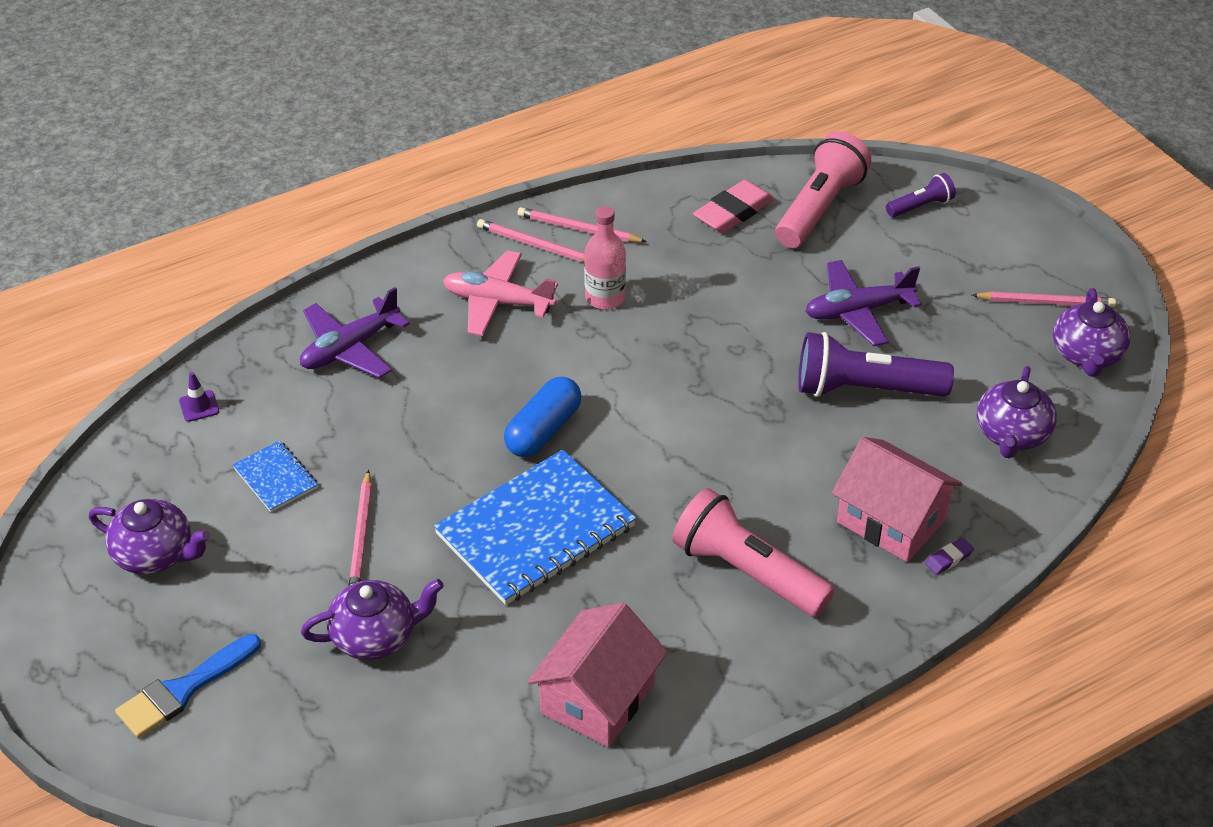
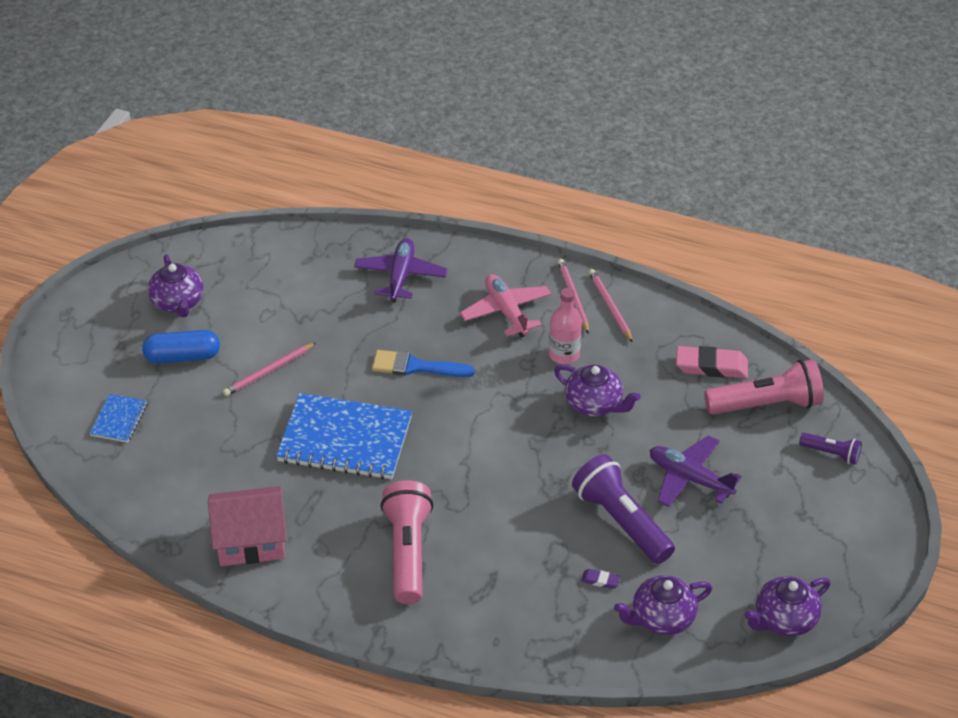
camera: 50 degrees right, 0 degrees up
blue brush [115,634,261,738] -> blue brush moved to [372,350,475,377]
purple traffic cone [179,372,219,422] -> none
blue notebook [232,440,318,512] -> blue notebook moved to [89,394,147,443]
purple plane [300,287,410,378] -> purple plane turned 90 degrees clockwise [354,238,448,303]
purple teapot [301,579,444,660] -> purple teapot moved to [554,365,641,417]
blue capsule [504,377,582,457] -> blue capsule moved to [142,330,220,363]
pink house [832,437,963,562] -> none
purple eraser [925,538,974,575] -> purple eraser moved to [581,569,620,589]
pink pencil [972,291,1116,307] -> none

